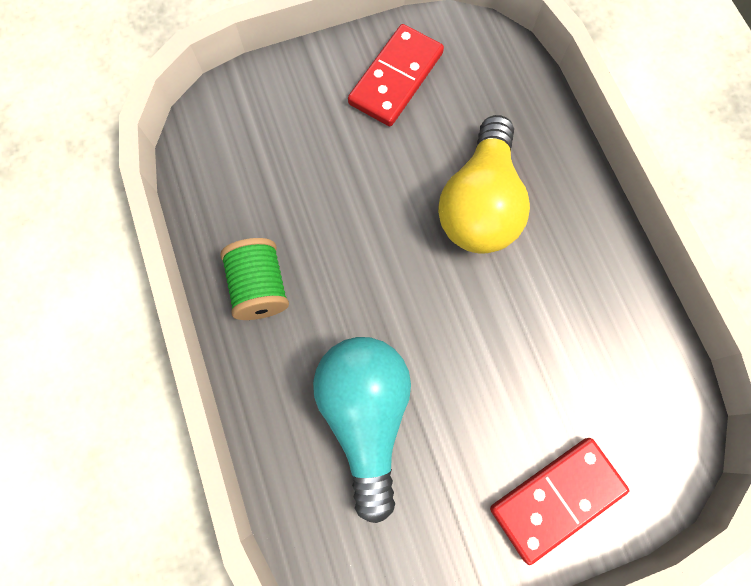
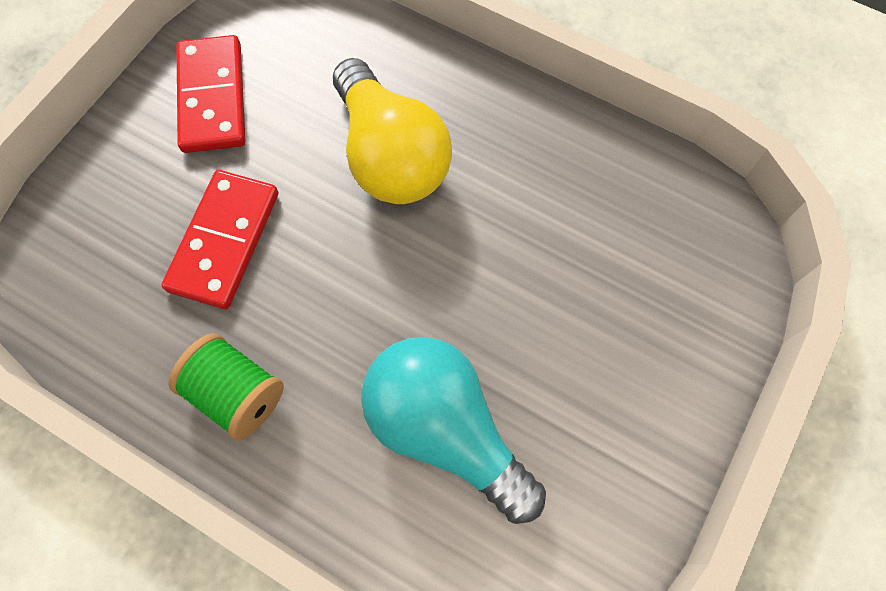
camera: 40 degrees left, 5 degrees down
red domino [490,438,629,565] -> red domino moved to [162,170,278,309]

